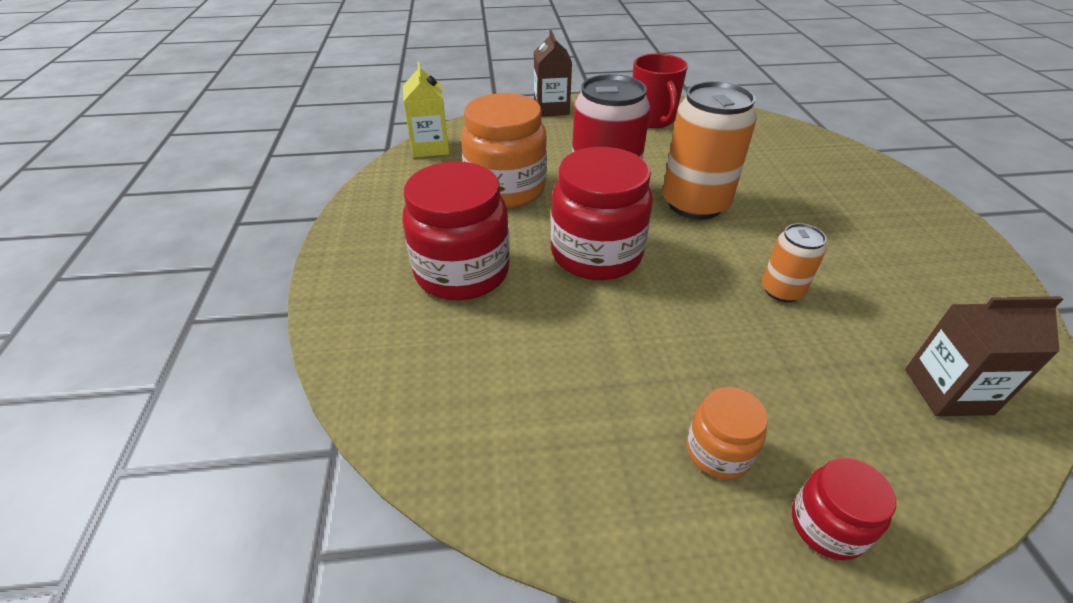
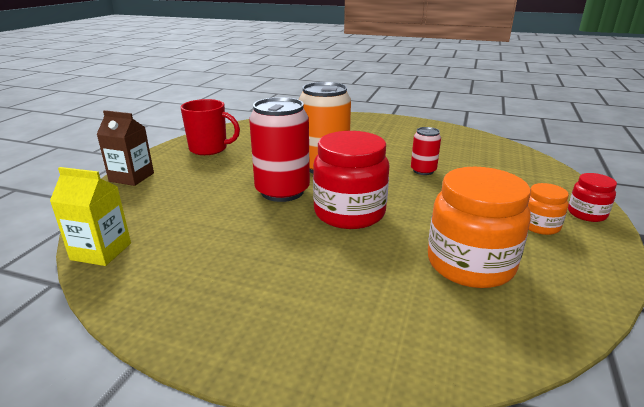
camera: 65 degrees left, 15 degrees down
red jar [402,162,510,300] -> none
orange jar [461,93,547,208] -> orange jar moved to [428,167,531,288]
orange can [762,223,827,302] -> red can [411,127,441,175]
brown carton [905,296,1063,416] -> none

